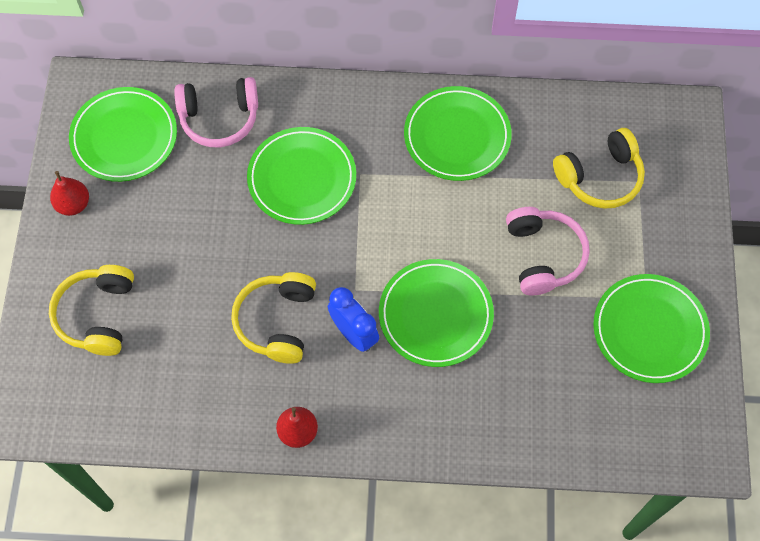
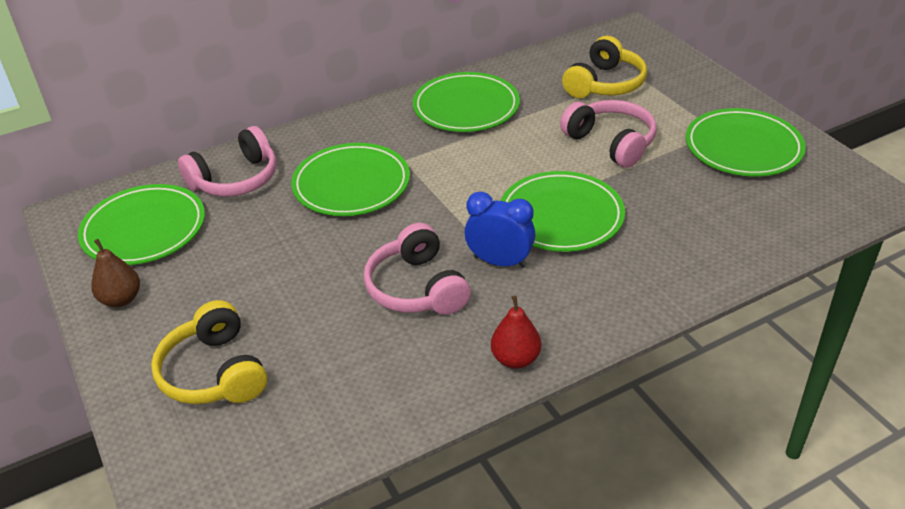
camera: 30 degrees left, 25 degrees down
red pear [50,171,89,216] -> brown pear [91,239,140,307]
yellow headphones [231,272,316,364] -> pink headphones [364,223,471,315]

